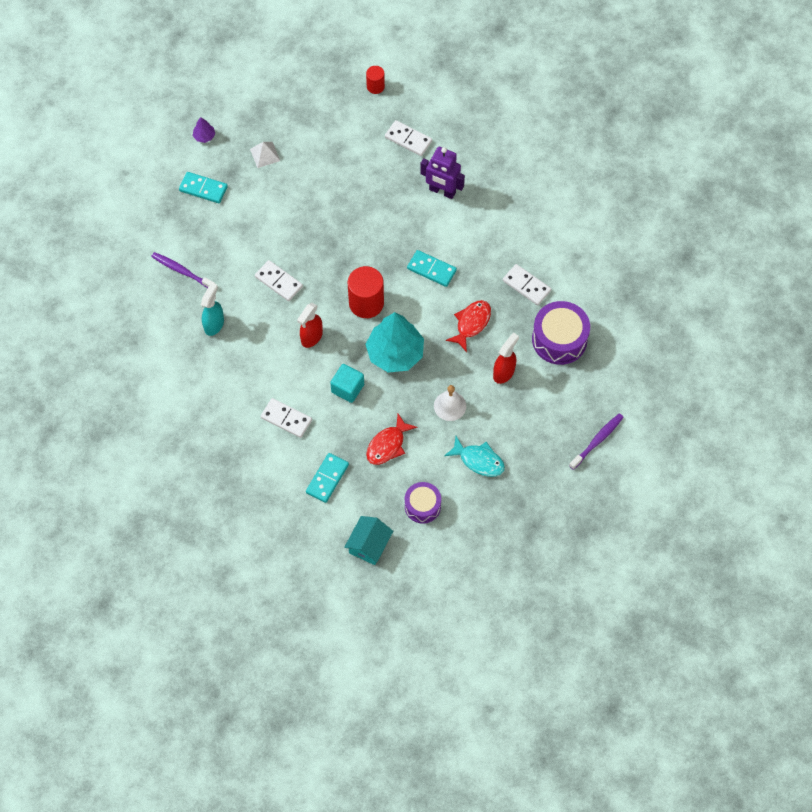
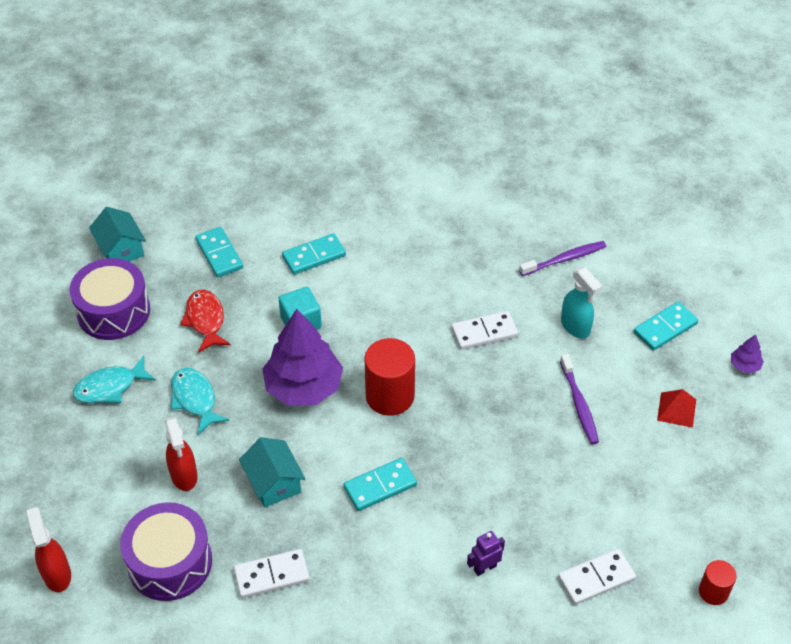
camera: 125 degrees right, 15 degrees down
turquoise spray bottle [201,282,224,336] -> turquoise spray bottle moved to [561,267,602,338]
white pyramid [250,142,280,168] -> red pyramid [657,389,696,428]
white domino [261,398,312,438] -> turquoise domino [282,233,346,275]
red spray bottle [297,303,323,348] -> red spray bottle moved to [26,507,71,592]
turquoise tree [365,312,424,373] -> purple tree [262,309,343,406]
purple drum [405,482,441,523] -> purple drum [70,258,150,340], size x1.58
purple robot [420,147,465,199] -> purple robot [467,531,505,576], size x0.56
white bell [434,385,466,421] -> turquoise fish [171,367,230,435]
red fish [446,300,491,352] -> turquoise house [239,437,305,508]
purple toothbrush [569,414,624,470] -> purple toothbrush moved to [560,354,599,444]

